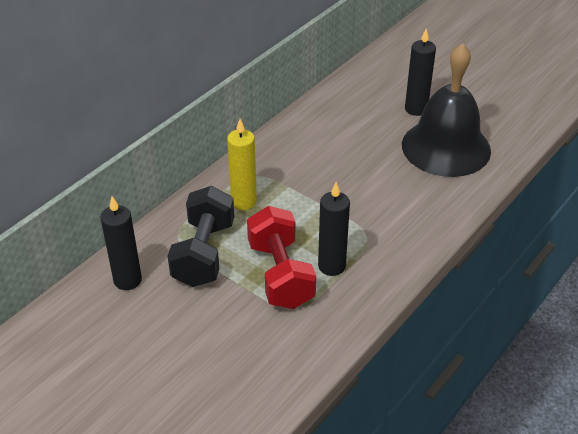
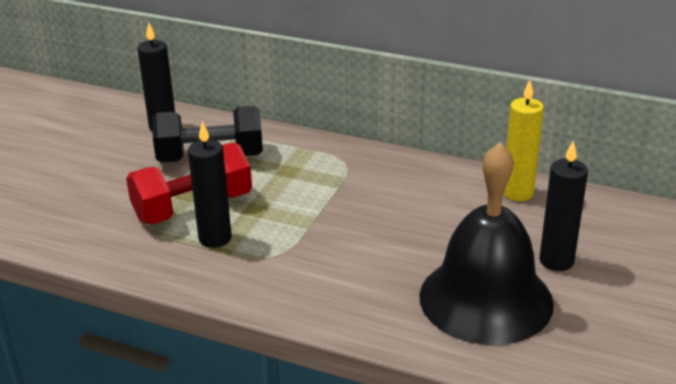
camera: 75 degrees right, 10 degrees down
yellow candle [227,119,257,210] -> yellow candle moved to [504,80,544,201]

